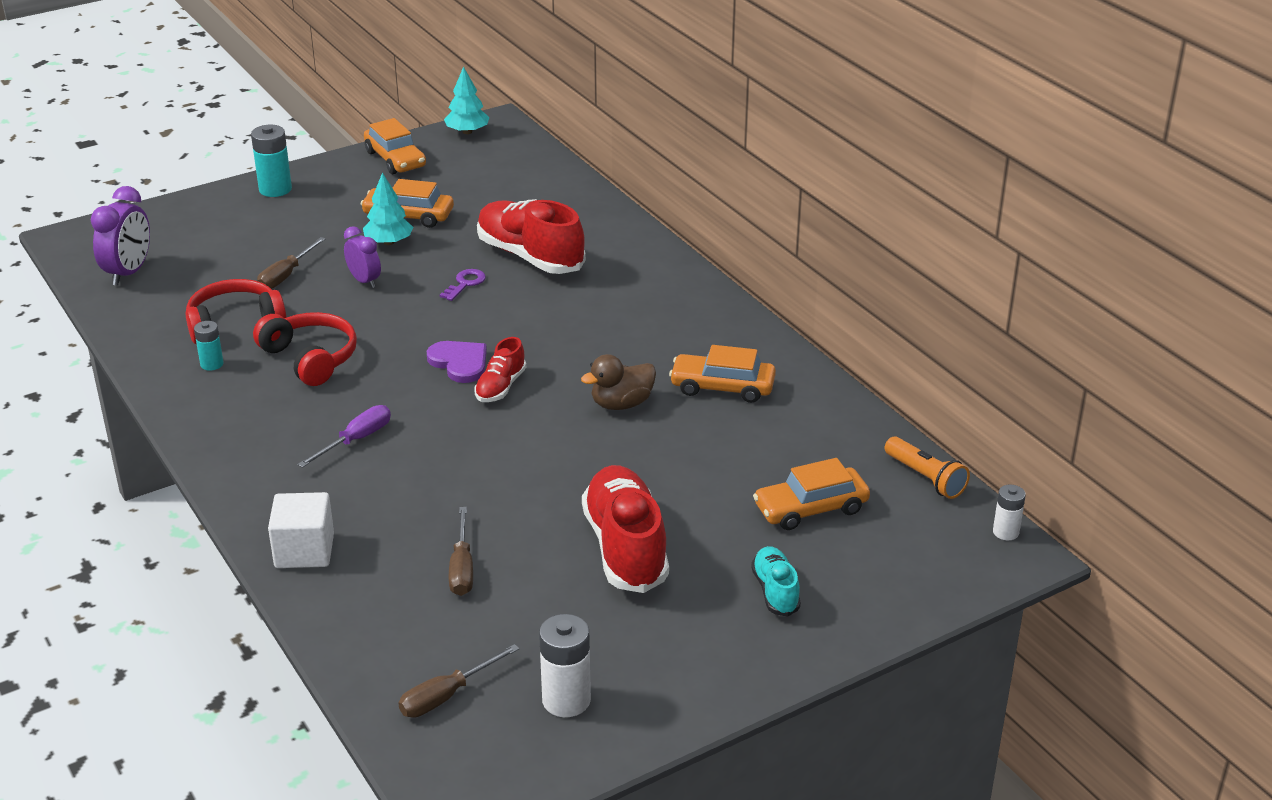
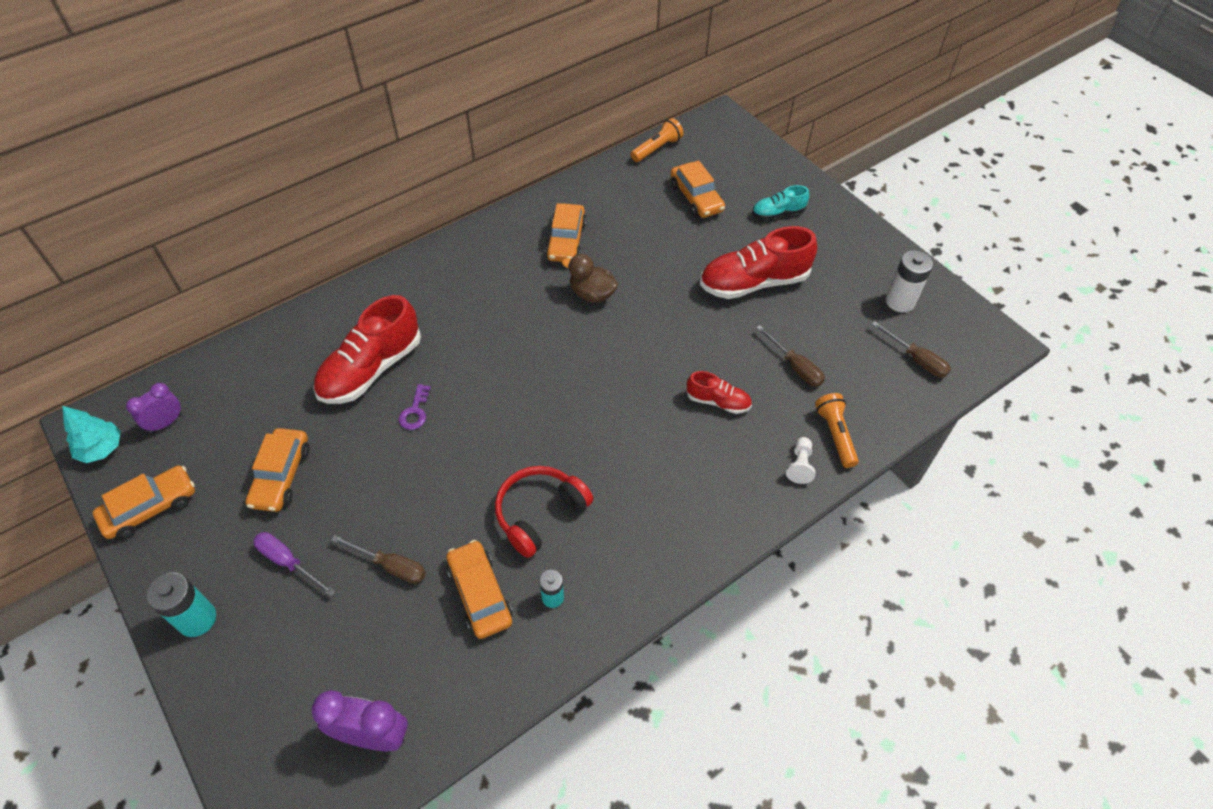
camera: 95 degrees left, 20 degrees up
red headphones [185,279,287,344] -> orange car [446,540,513,639]
white cube [268,492,334,568] -> white pawn [786,437,815,484]
purple screwdriver [298,405,391,468] -> purple screwdriver moved to [253,532,335,597]
purple clock [344,226,381,288] -> purple clock moved to [126,383,182,433]
turquoise tree [363,172,413,245] -> none
purple heart [427,341,487,383] -> none
purple key [440,269,486,301] -> purple key turned 105 degrees counterclockwise [399,384,431,430]
brown screwdriver [449,507,473,596] -> brown screwdriver turned 60 degrees clockwise [756,325,825,387]
red shoe [475,337,526,402] -> red shoe moved to [686,371,752,414]
brown duck [581,354,656,410] -> brown duck turned 150 degrees clockwise [562,254,618,303]
white battery [993,485,1026,540] -> none
none -> orange flashlight [815,393,859,468]

